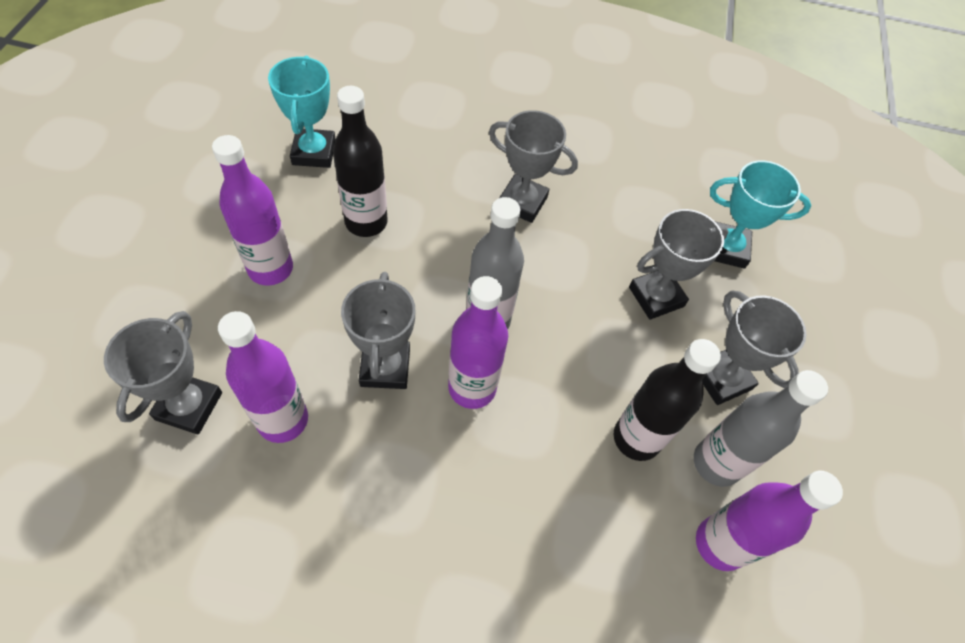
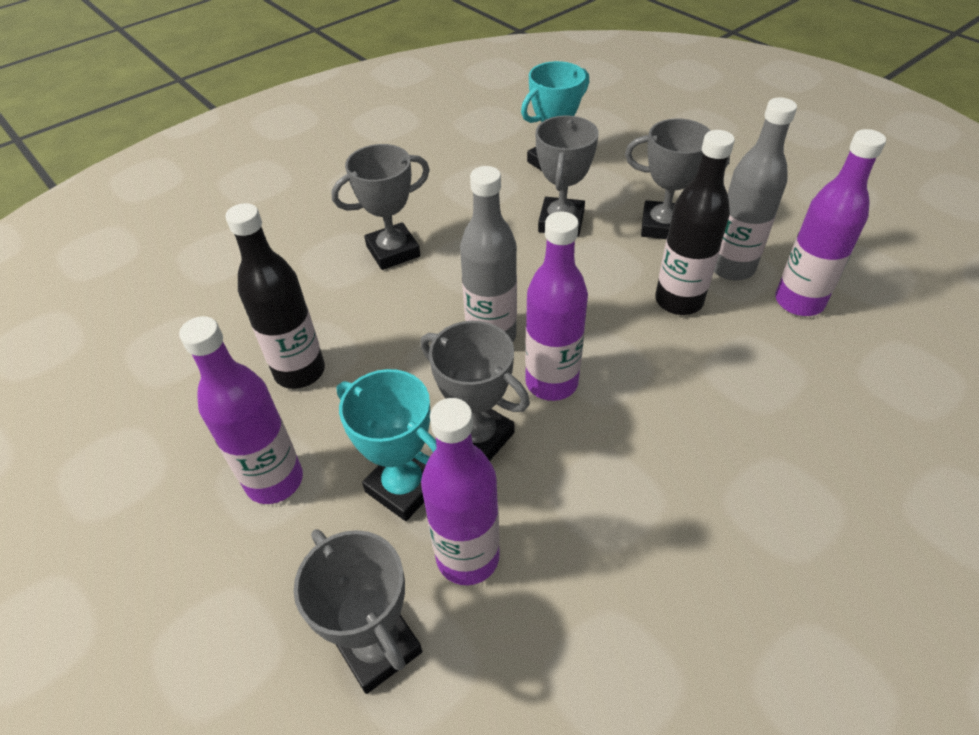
camera: 45 degrees left, 10 degrees down
turquoise trophy [268,56,336,168] -> turquoise trophy moved to [336,369,437,521]

